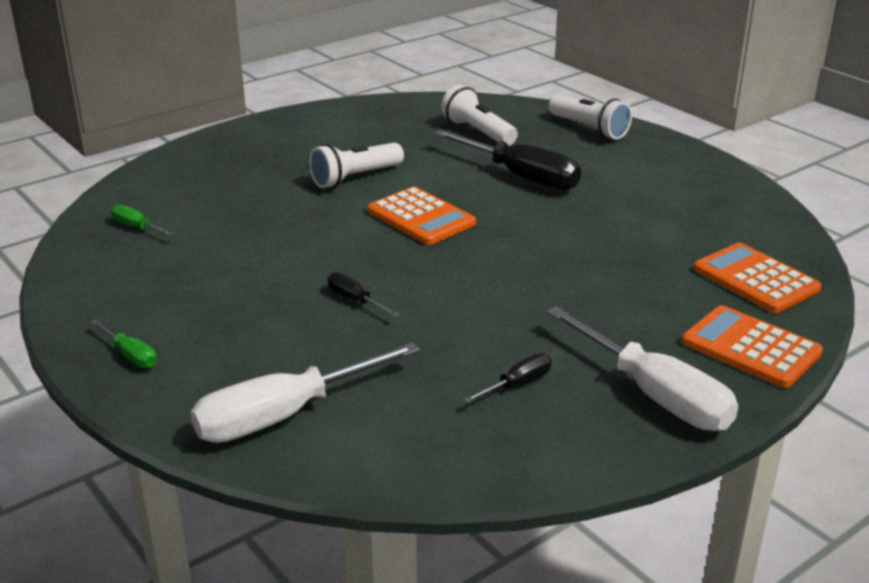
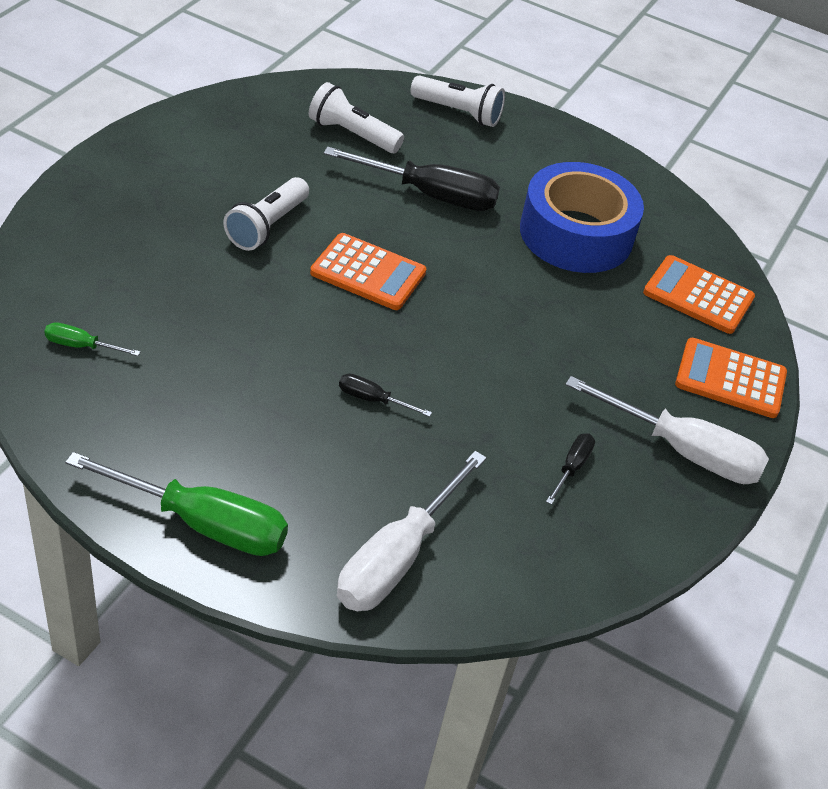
camera: 30 degrees left, 15 degrees up
green screwdriver [90,319,157,368] -> green screwdriver [65,452,288,556], size x2.17
none -> blue tape [520,162,644,273]

